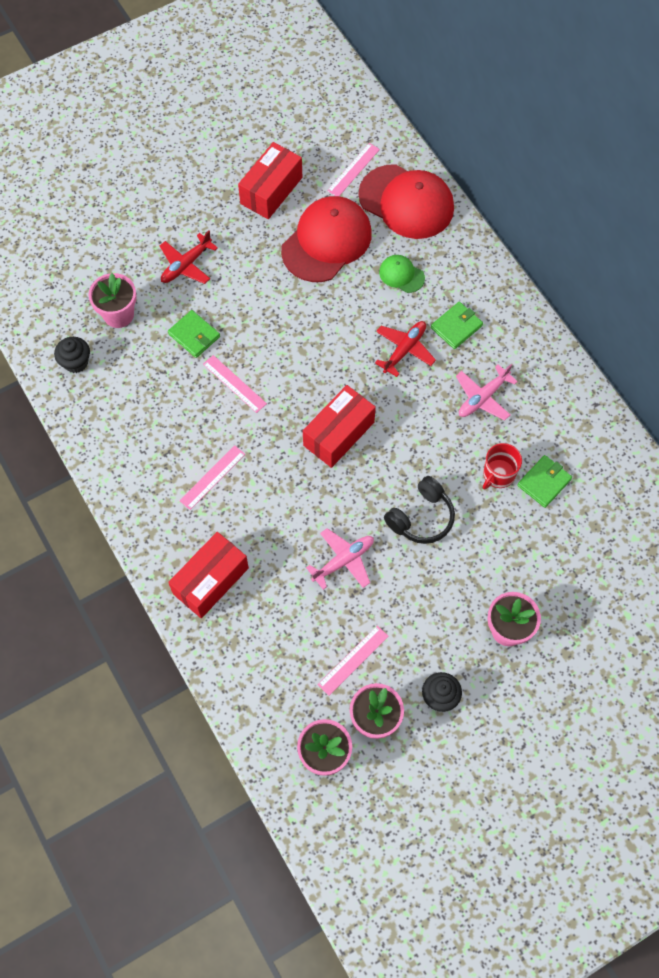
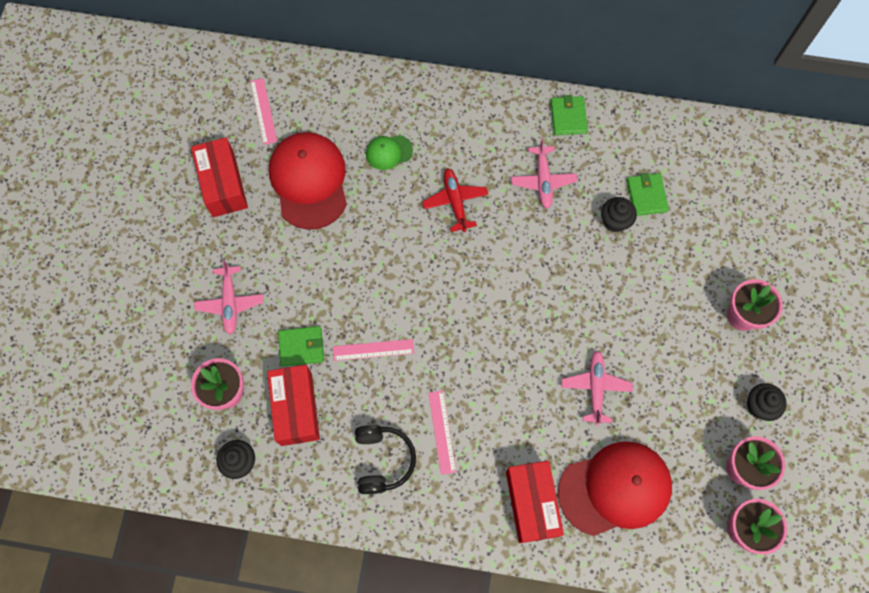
camera: 50 degrees left, 5 degrees up
red plane [160,231,218,284] -> pink plane [194,260,264,335]
red box [303,385,376,468] -> red box moved to [267,365,320,446]
pink ruler [318,626,388,696] -> none
red cap [358,164,454,239] -> red cap moved to [558,441,672,536]
black headphones [384,476,455,544] -> black headphones moved to [355,425,416,494]
green wallet [431,302,483,349] -> green wallet moved to [550,95,588,135]
red mug [483,443,522,489] -> black cupcake [601,197,637,232]

